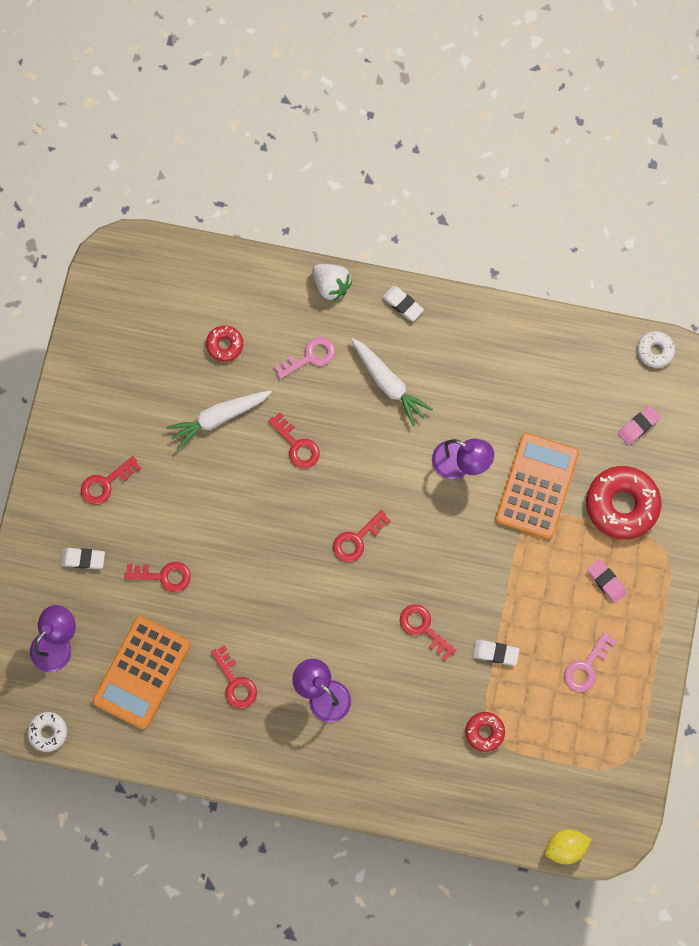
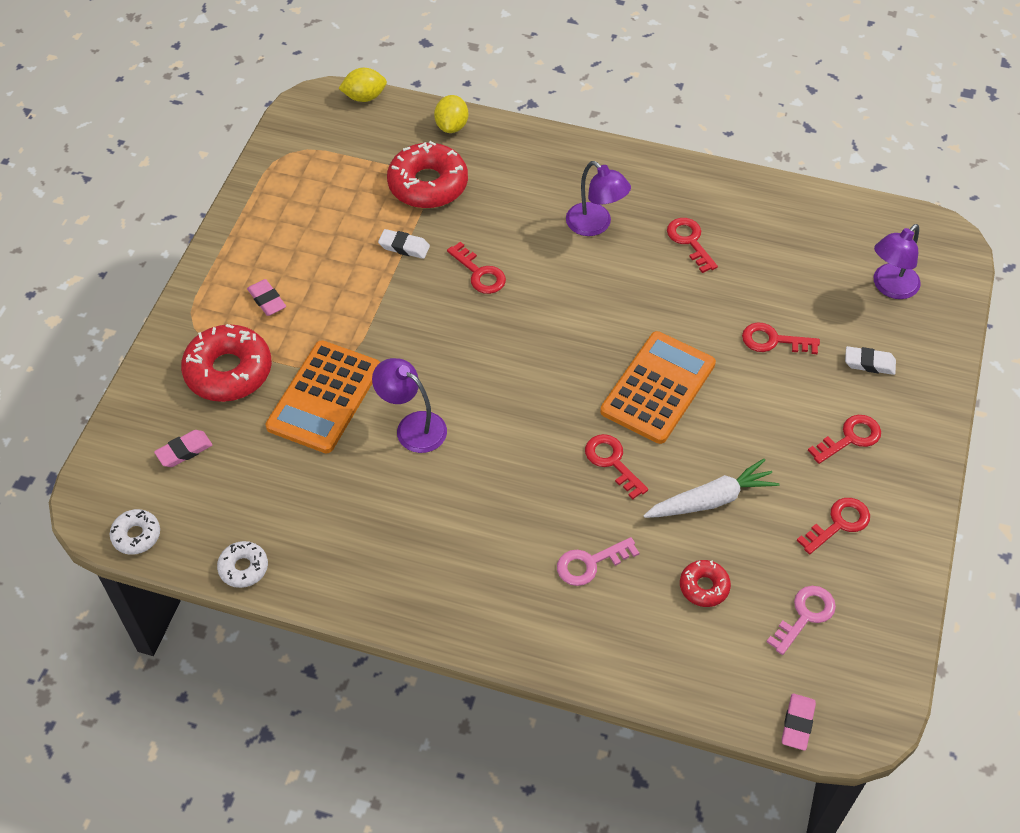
camera: 175 degrees left, 20 degrees down
white donut [27,712,67,752] -> white donut moved to [217,541,268,588]
orange calculator [92,616,191,729] -> orange calculator moved to [600,331,716,444]
white strawberry [313,264,352,302] -> none
red key [333,510,391,562] -> red key moved to [797,498,870,554]
white carrot [351,338,433,426] -> none
white eraser [382,286,424,321] -> none
red donut [465,712,505,752] -> red donut [387,141,468,208], size x1.94
pink key [564,632,616,692] -> pink key moved to [767,586,836,655]
none -> yellow lemon [434,95,468,133]
none -> pink eraser [782,694,816,751]

